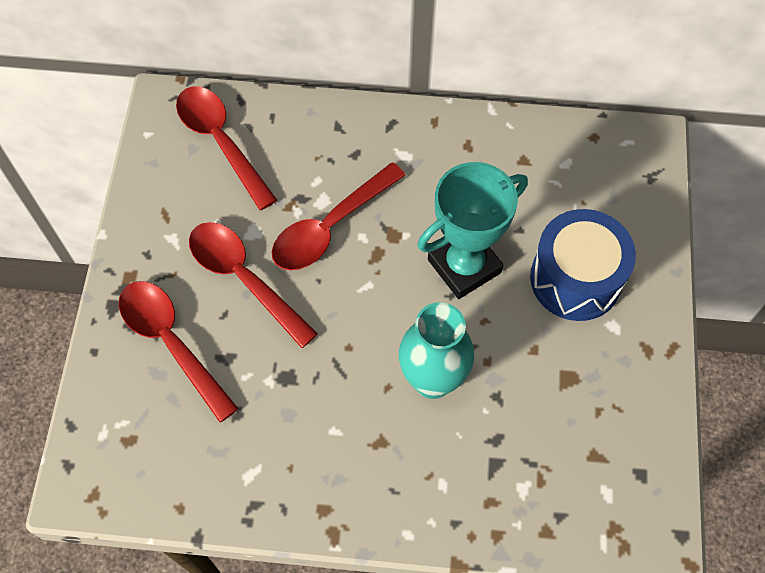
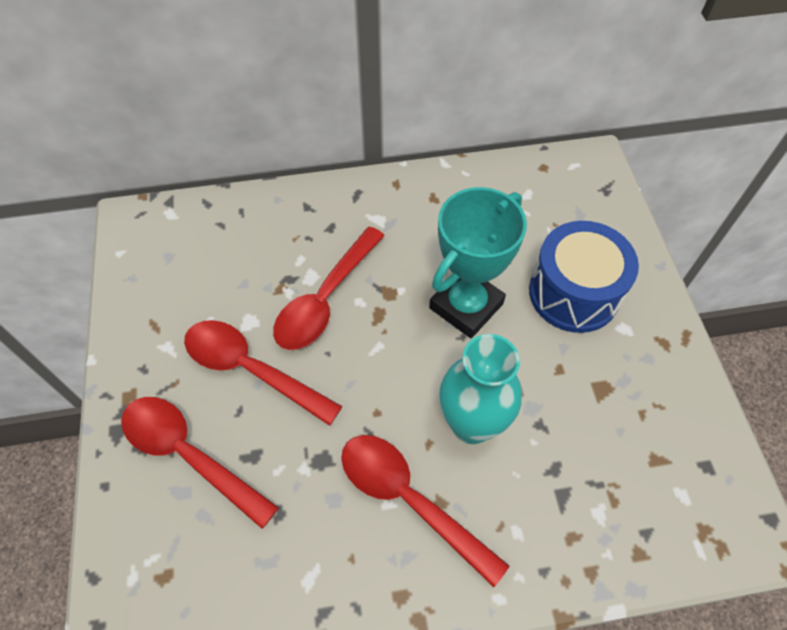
camera: 15 degrees left, 5 degrees down
red spoon [176,86,277,210] -> red spoon moved to [341,435,509,587]

